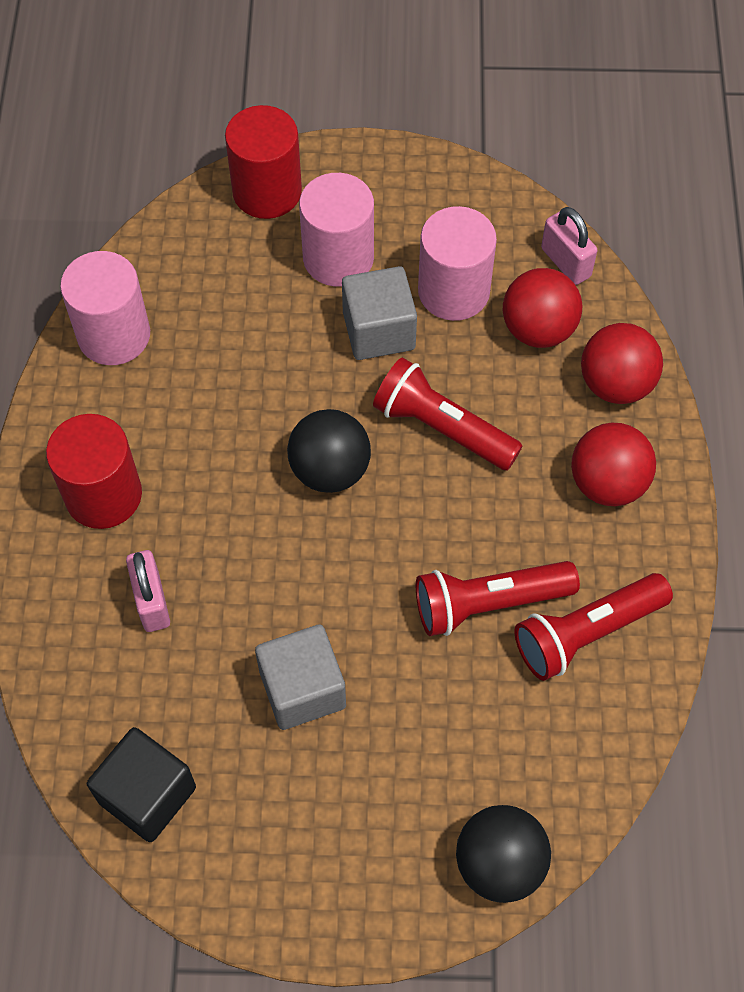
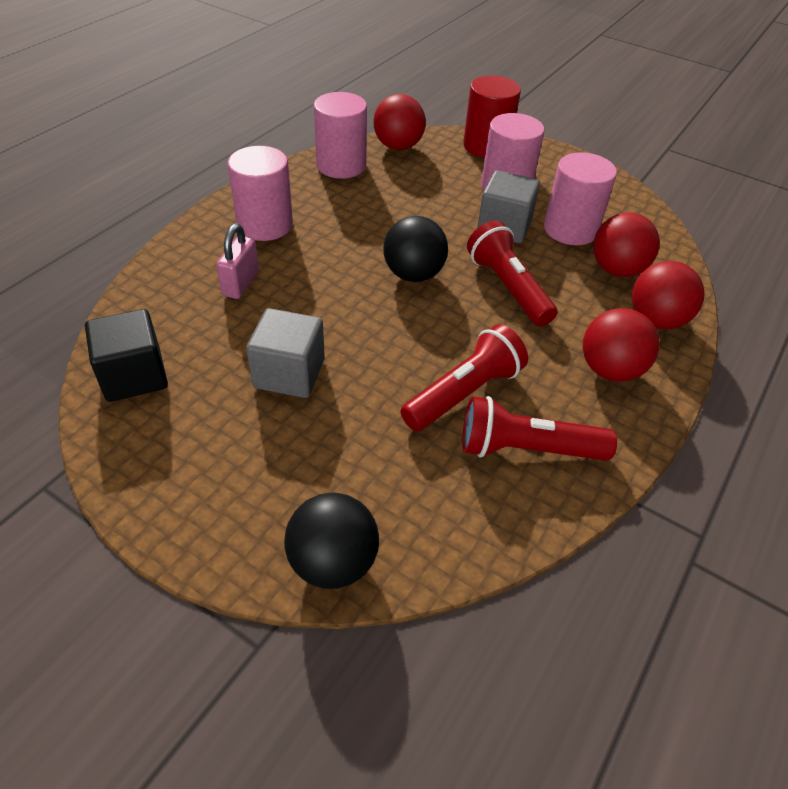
camera: 30 degrees right, 15 degrees down
red cylinder [46,414,142,529] -> pink cylinder [227,146,293,241]
red flashlight [416,561,580,636] -> red flashlight turned 120 degrees clockwise [400,324,528,431]
pink padlock [541,207,597,285] -> none
none -> red ball [373,94,426,150]

